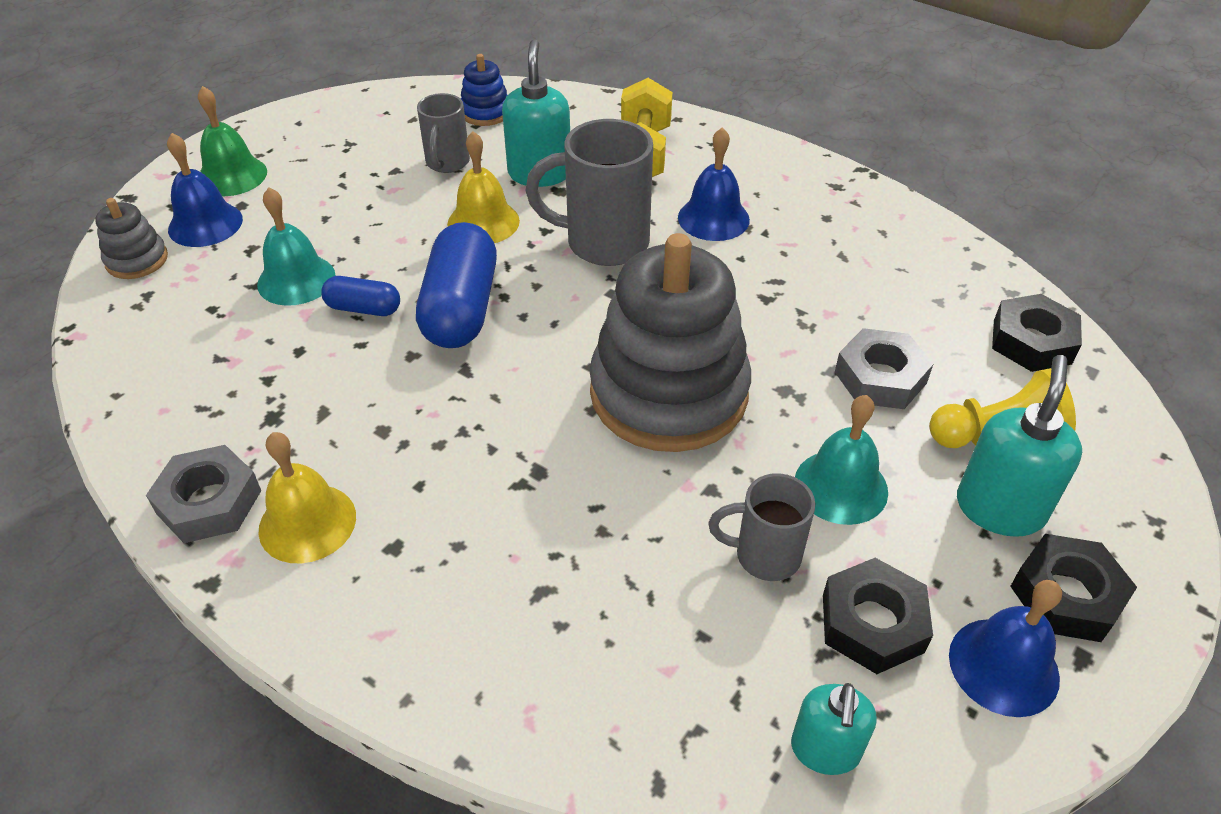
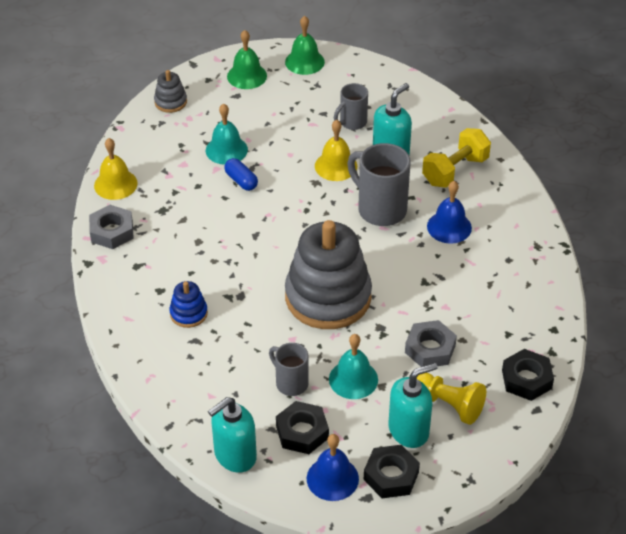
camera: 40 degrees right, 0 degrees up
blue bell [167,133,243,247] -> none
yellow bell [258,432,356,563] -> yellow bell moved to [94,138,138,200]
blue capsule [416,222,497,348] -> none
blue stacking toy [461,54,507,126] -> blue stacking toy moved to [169,281,208,328]
turquoise soap dispenser [791,683,877,775] -> turquoise soap dispenser [208,397,257,473], size x1.52
none -> green bell [285,16,325,75]

